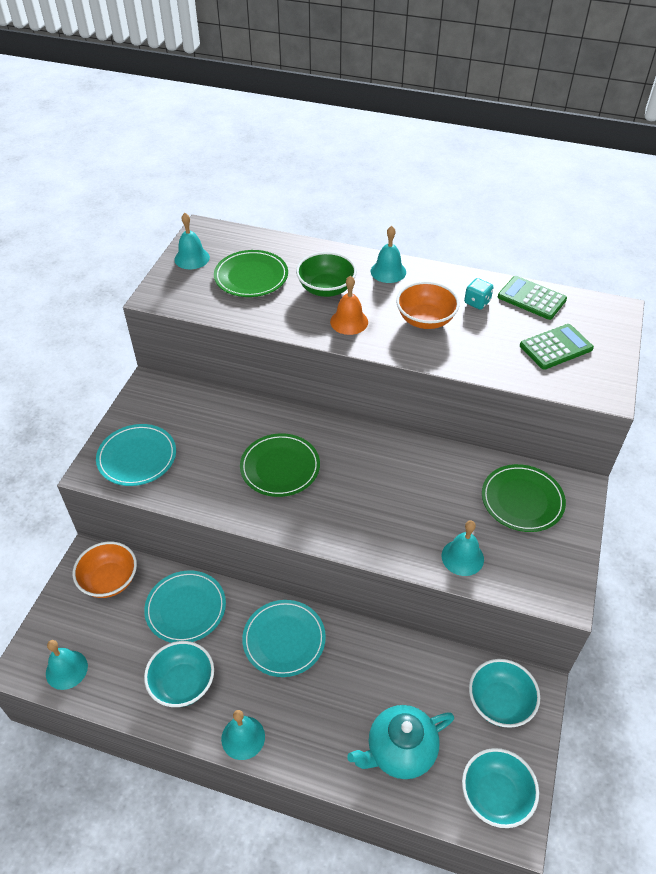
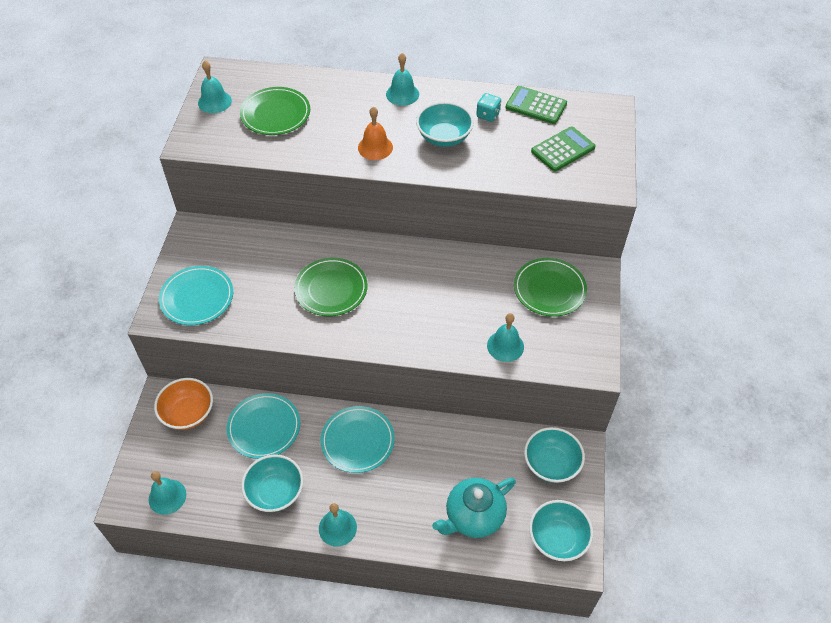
camera: 10 degrees left, 5 degrees up
green bowl [296,252,357,297] -> none
orange bowl [396,281,460,329] -> turquoise bowl [416,102,474,147]

